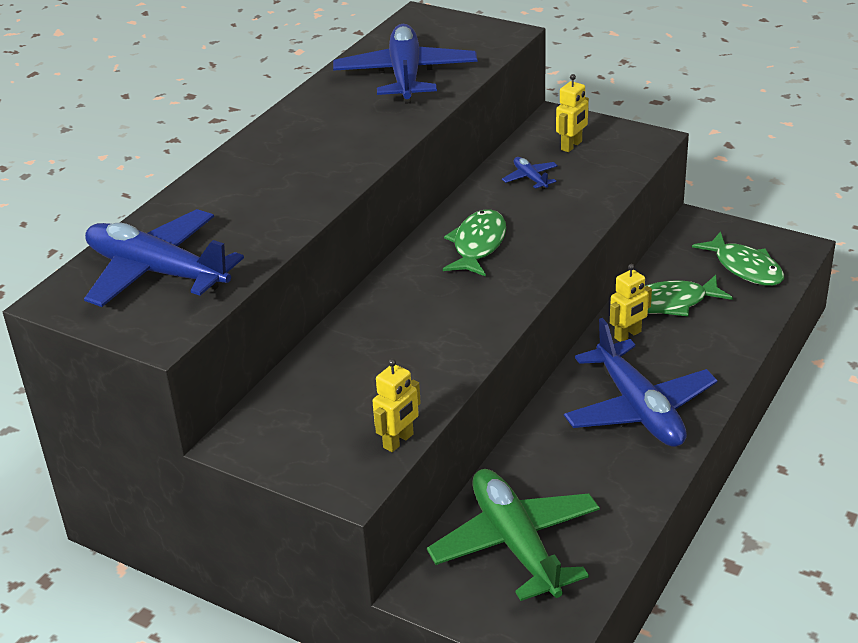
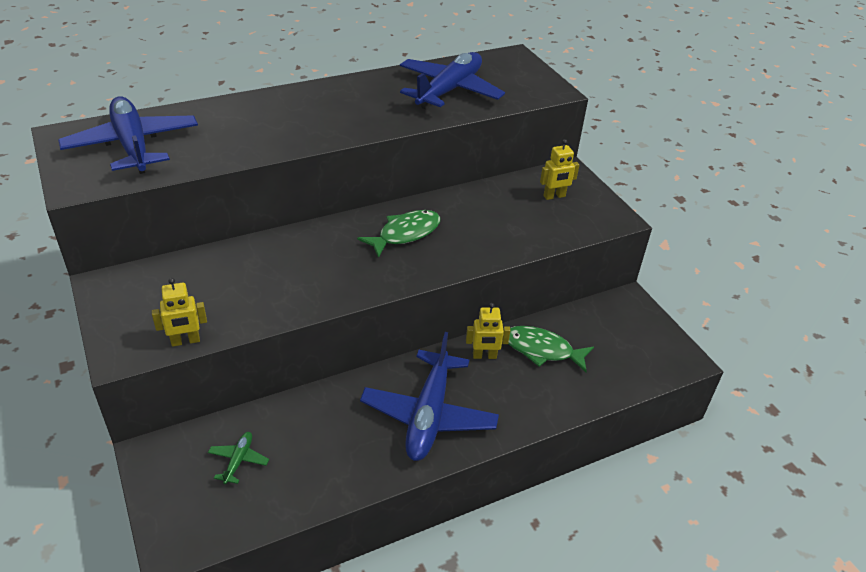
camera: 30 degrees right, 5 degrees up
green plane [427,469,600,601] -> green plane [208,432,269,484], size x0.42
blue plane [502,157,558,190] -> none
green fish [692,231,784,286] -> none

